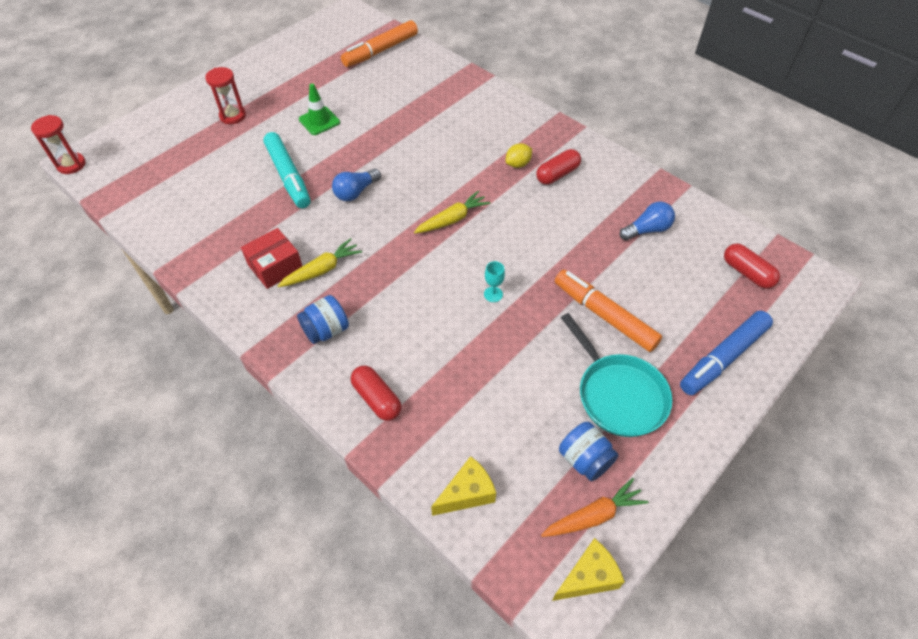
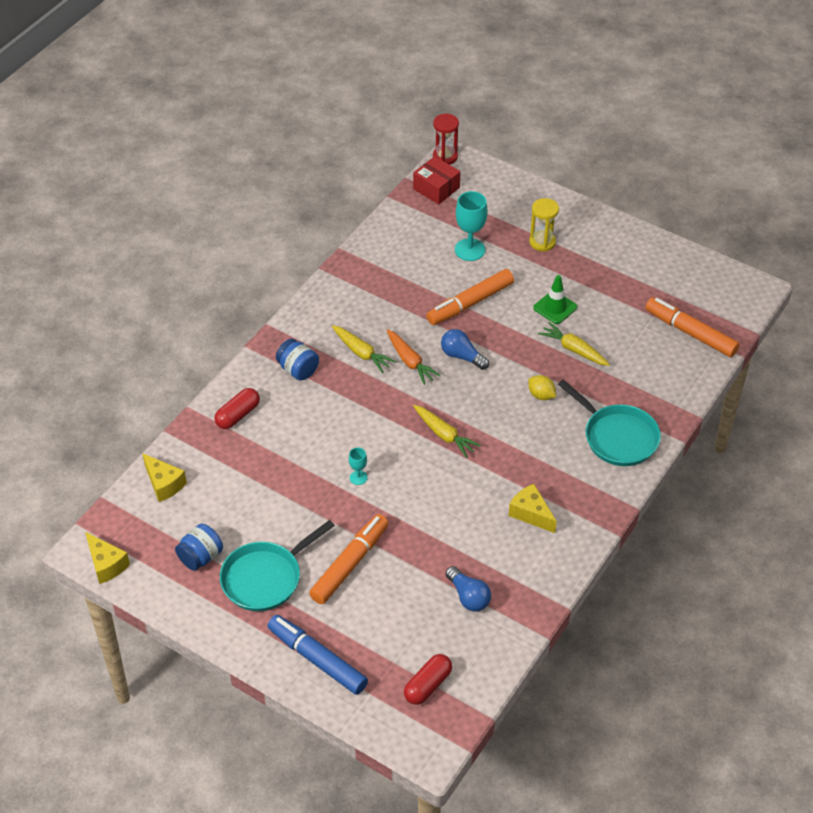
camera: 80 degrees right, 5 degrees down
red hourglass [205,67,246,124] -> yellow hourglass [529,198,559,252]
red box [241,228,302,289] -> red box moved to [413,156,460,204]
turquoise marker [263,132,311,208] -> orange marker [426,269,514,325]
yellow lemon [506,143,532,168] -> yellow lemon moved to [528,375,556,400]
red capsule [536,149,581,185] -> yellow cheese [509,484,557,533]
orange carrot [541,478,649,537] -> orange carrot moved to [387,329,441,385]
none -> turquoise goblet [455,191,488,261]
none -> yellow carrot [538,322,610,366]
none -> turquoise pan [558,379,661,466]

